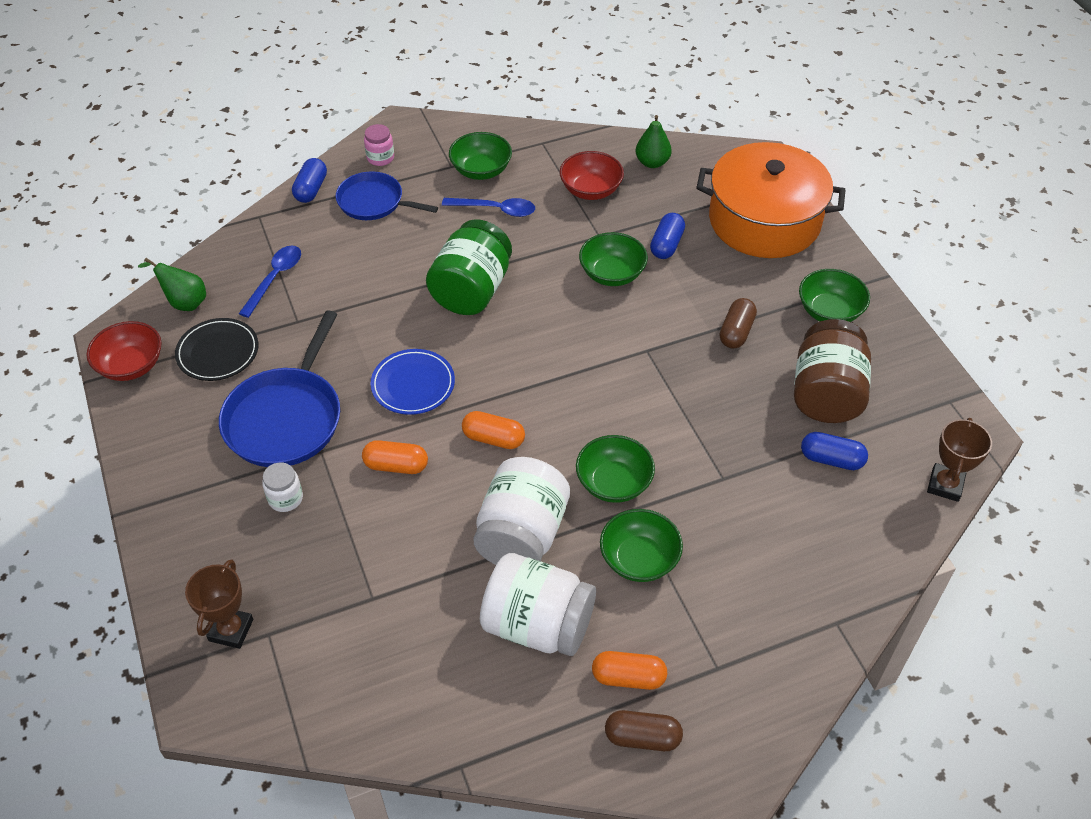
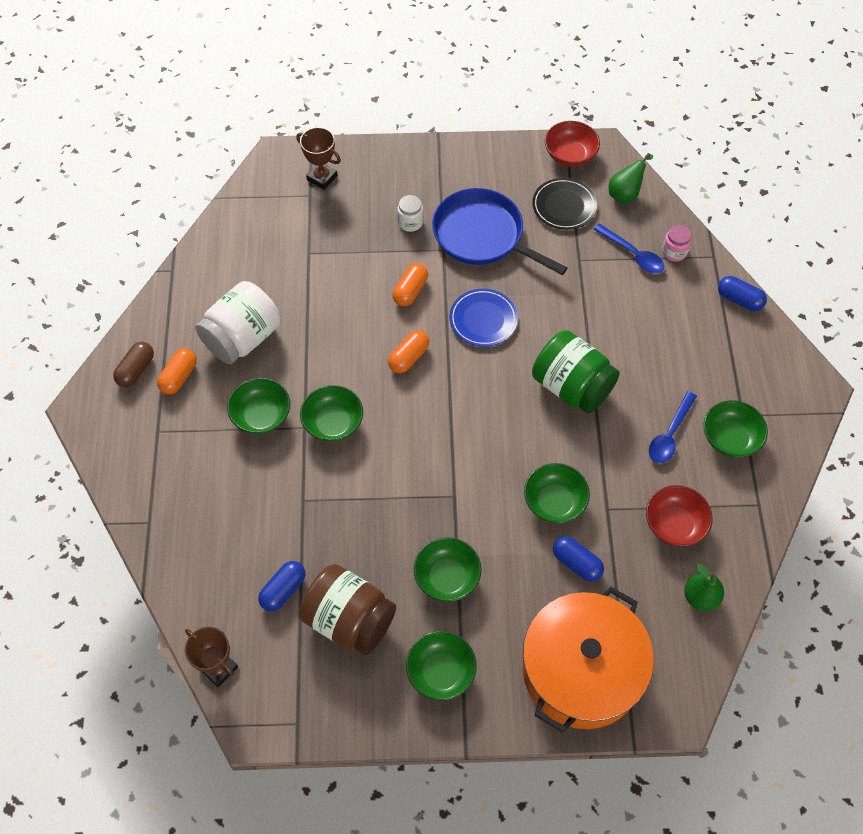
camera: 110 degrees right, 10 degrees up
blue pan [336,171,438,220] -> none
pink jar [364,124,394,166] -> pink jar moved to [662,225,692,262]
white jar [474,457,570,565] -> none
brown capsule [720,298,757,348] -> green bowl [414,537,482,602]

